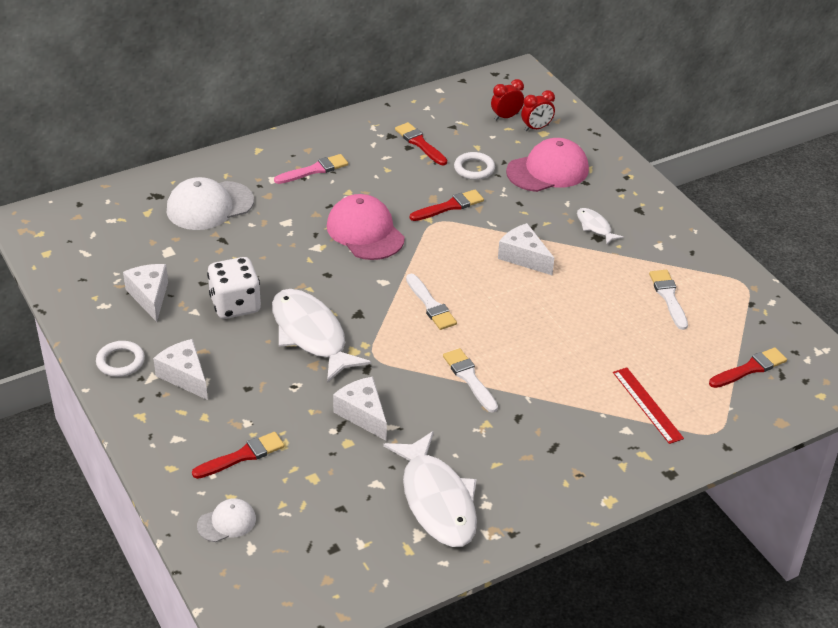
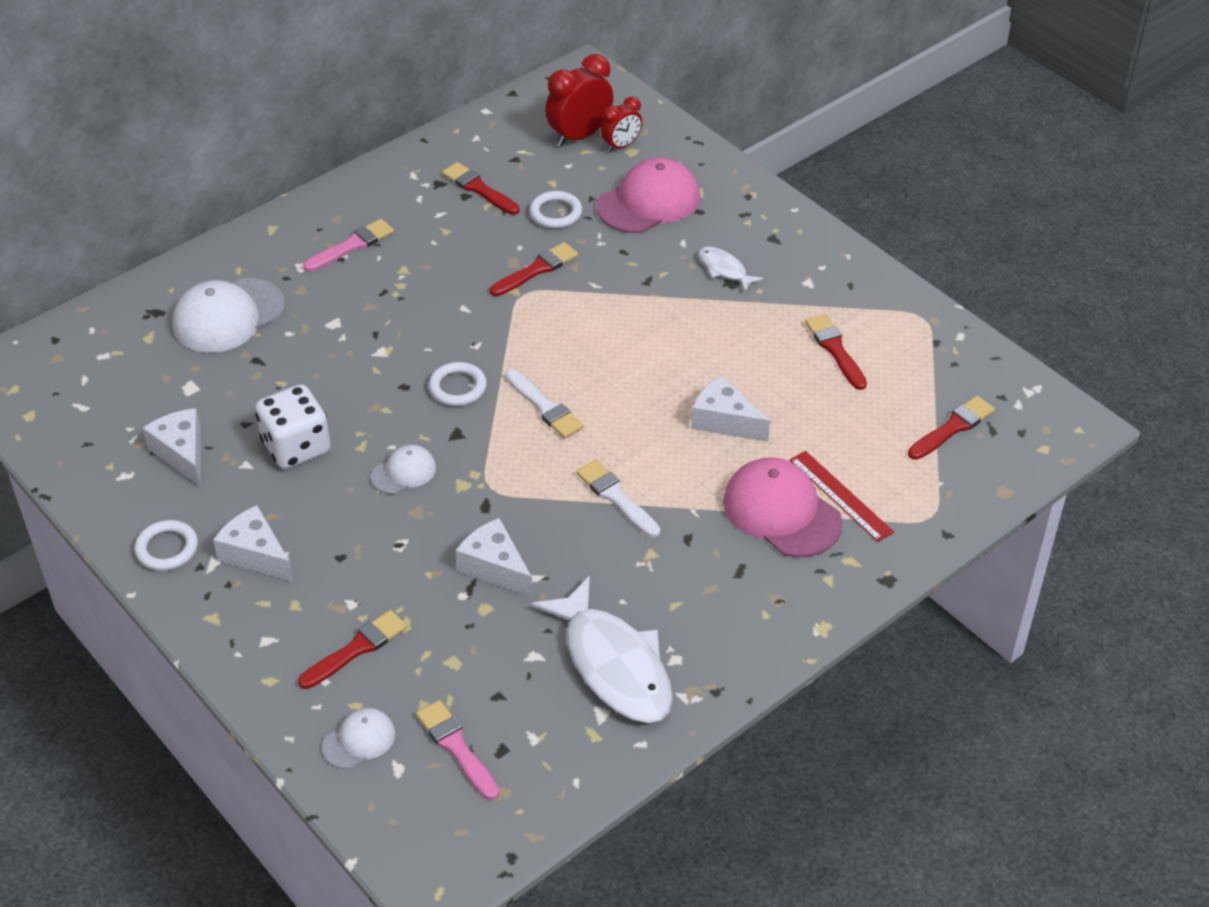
camera: 10 degrees left, 5 degrees up
white fish [272,289,371,383] -> white cap [371,445,436,494]
pink cap [327,194,405,260] -> pink cap moved to [723,457,842,558]
red clock [491,79,524,120] -> red clock [545,54,613,147], size x1.64
white cheese [498,223,554,275] -> white cheese moved to [691,375,770,442]
white brush [649,270,688,330] -> red brush [805,314,867,390]
none -> pink brush [416,700,499,800]
none -> white ring [429,362,487,406]

